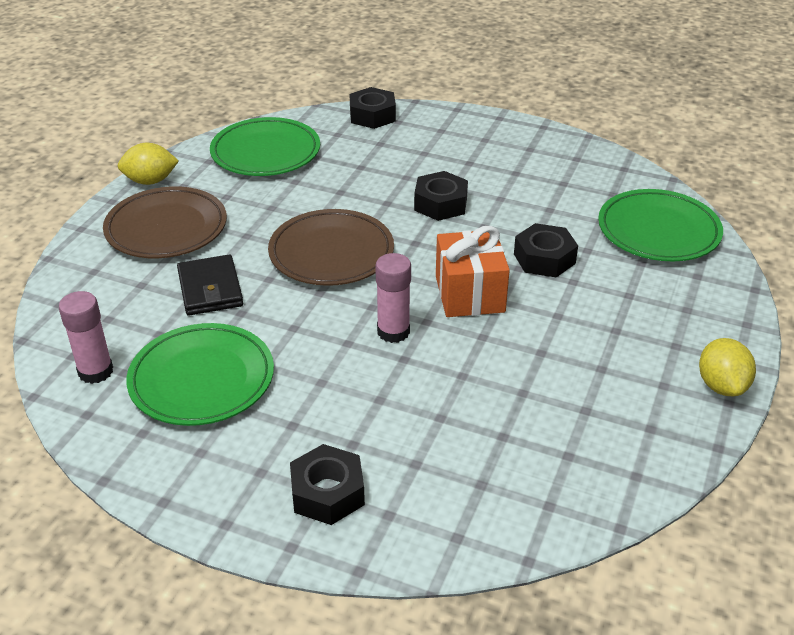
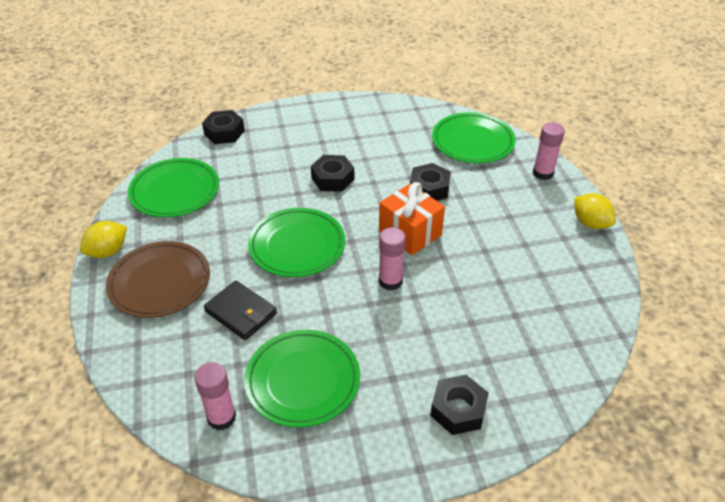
camera: 35 degrees left, 5 degrees up
brown plate [268,209,394,286] -> green plate [248,208,345,277]
none -> pink glue stick [533,122,565,180]

